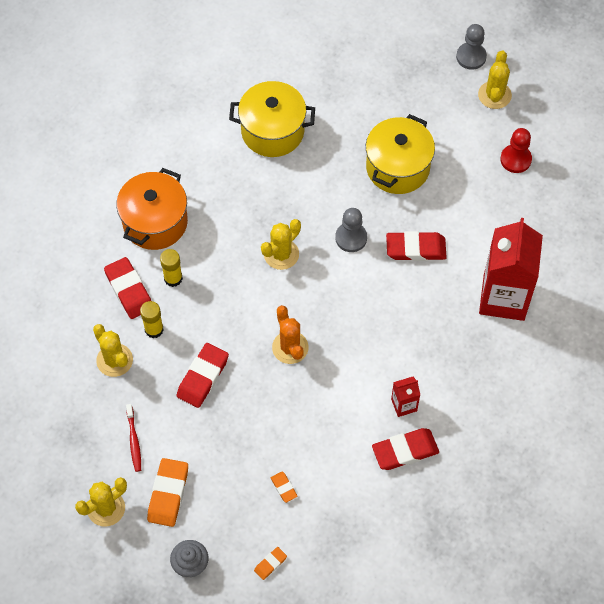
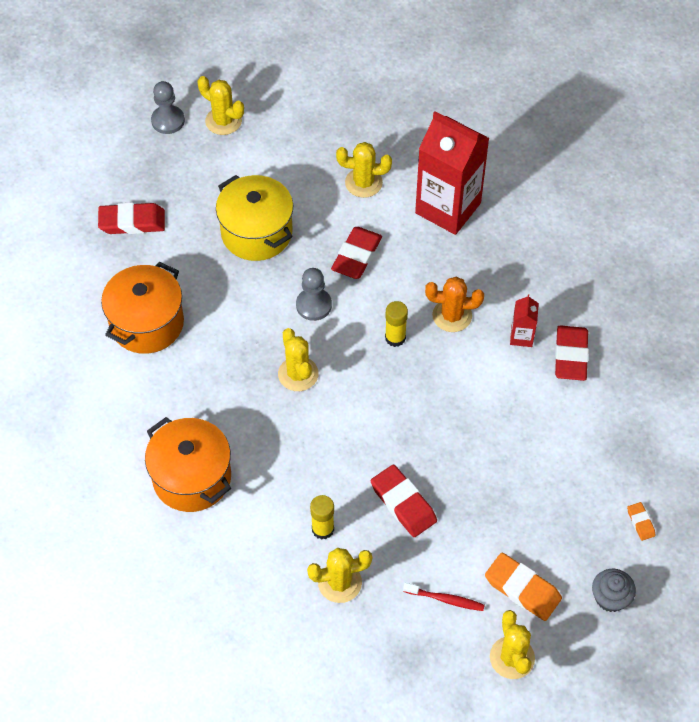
camera: 65 degrees left, 5 degrees down
red eraser [104,257,151,319] -> red eraser moved to [98,203,165,234]
yellow glue stick [160,249,183,287] -> yellow glue stick moved to [385,301,408,347]
yellow pot [229,81,315,157] -> orange pot [101,262,184,354]
orange eraser [271,471,297,503] -> none
orange cactus [272,305,309,364] -> orange cactus moved to [425,277,484,332]
red pawn [500,128,532,173] -> none
none -> yellow cactus [336,142,392,198]

